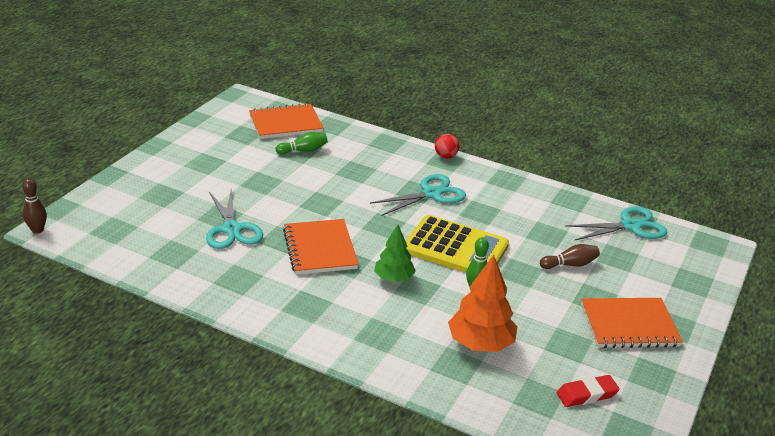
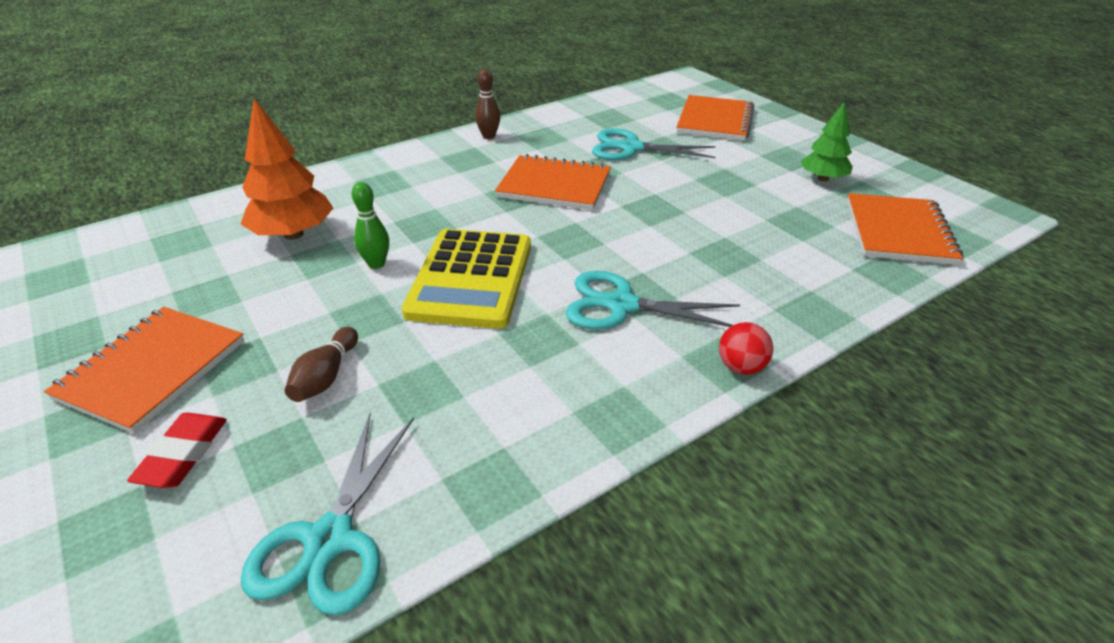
camera: 120 degrees right, 5 degrees up
brown bowling pin [22,178,47,234] -> brown bowling pin moved to [475,68,500,139]
green bowling pin [276,132,328,155] -> none
turquoise scissors [370,174,466,216] -> turquoise scissors turned 105 degrees clockwise [565,271,740,330]
green tree [374,225,416,282] -> green tree moved to [801,101,853,182]
yellow calculator [406,215,509,273] -> yellow calculator turned 45 degrees counterclockwise [402,229,531,329]
red eraser [557,375,619,407] -> red eraser moved to [127,413,227,488]
none -> orange notebook [677,95,755,141]

